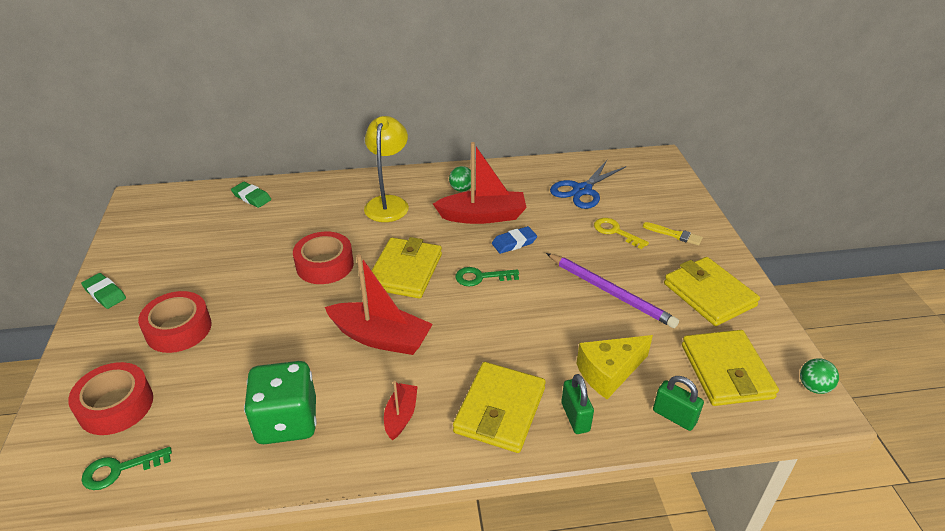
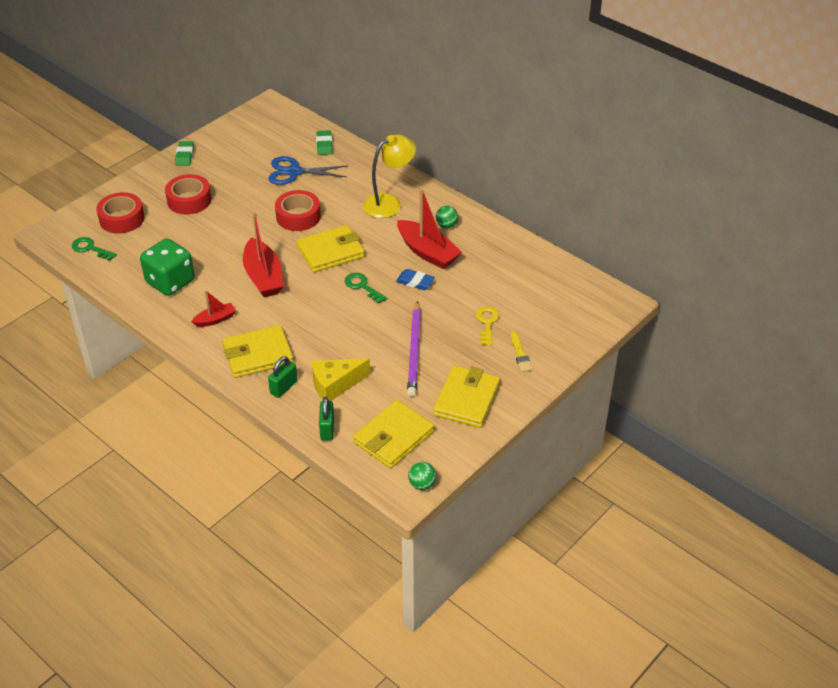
camera: 50 degrees right, 5 degrees up
blue scissors [550,160,626,209] -> blue scissors moved to [269,156,348,185]
yellow cheese [576,335,653,399] -> yellow cheese turned 45 degrees counterclockwise [312,358,370,401]

